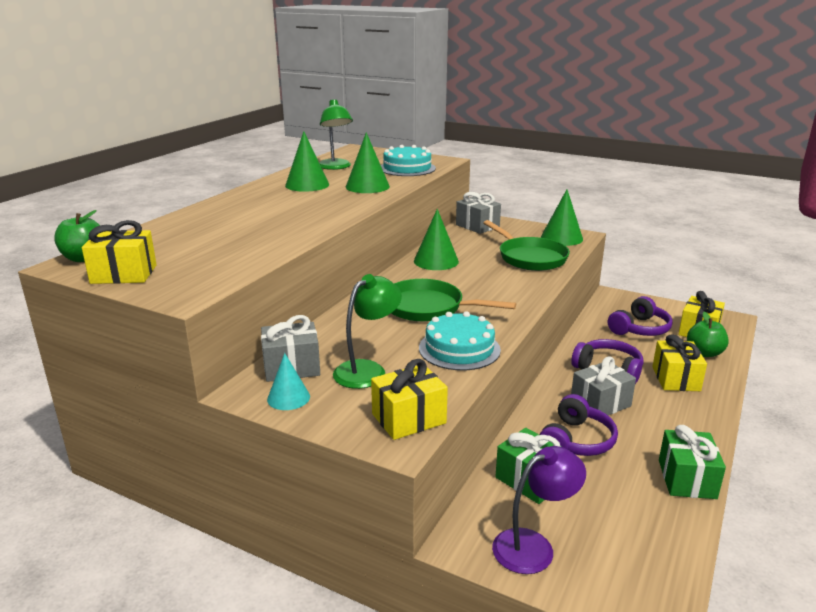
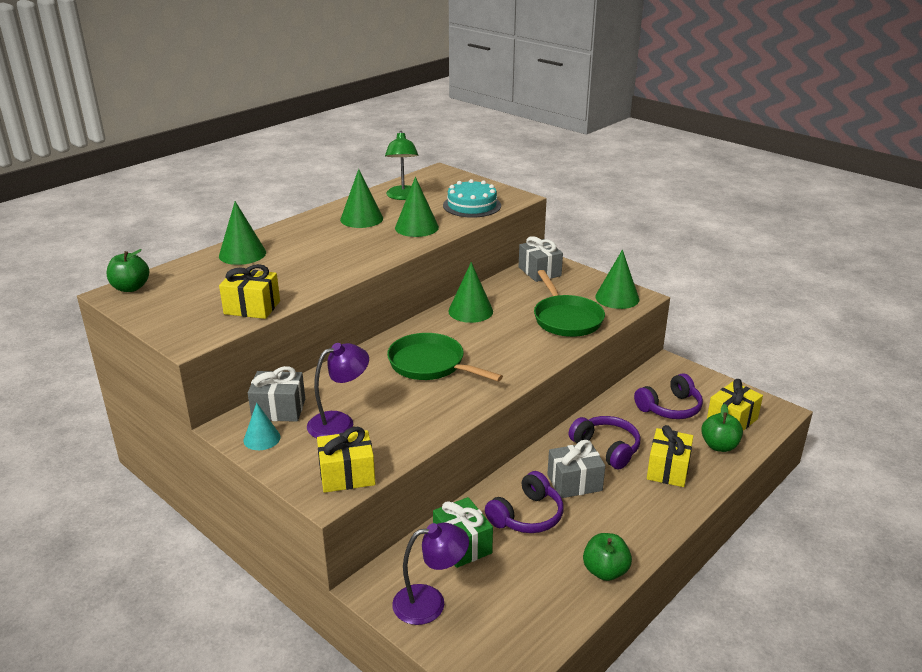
camera: 15 degrees right, 5 degrees up
yellow gift [82,220,157,284] -> yellow gift moved to [219,264,280,319]
green lamp [333,274,402,389] -> purple lamp [307,343,369,438]
turquoise cake [419,311,501,371] -> none
green gift [659,425,726,499] -> green apple [583,533,632,581]
none -> green cone [219,201,266,265]

